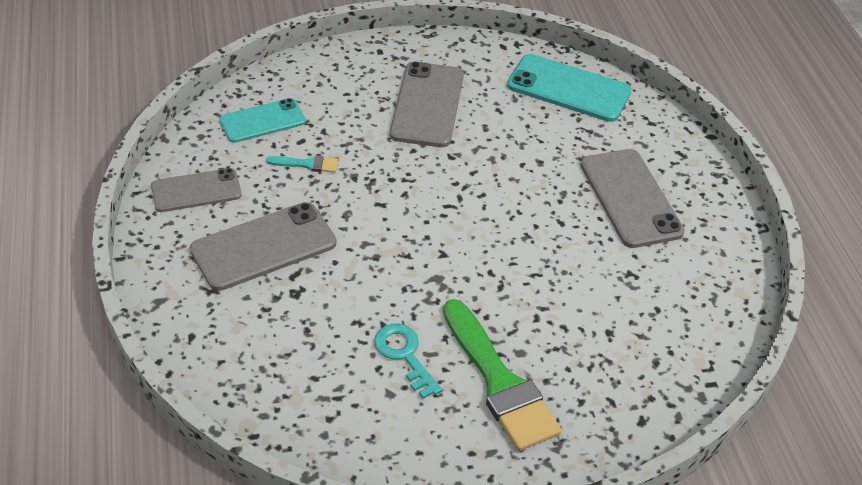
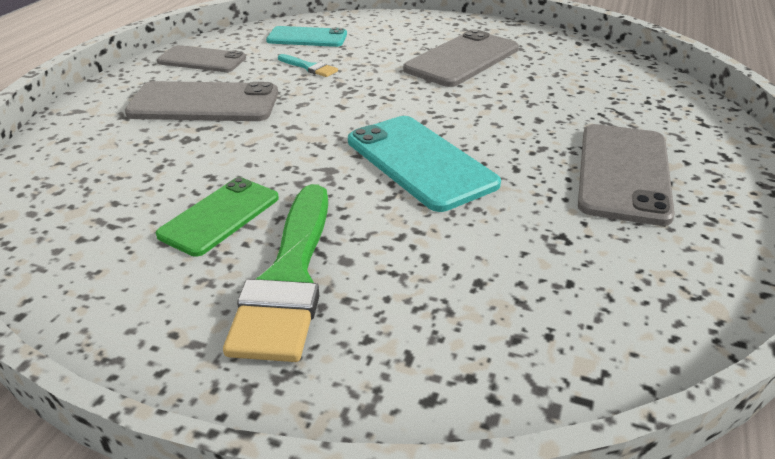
camera: 35 degrees right, 10 degrees down
turquoise key [374,324,442,399] -> green phone [156,177,279,257]
turquoise phone [507,54,631,122] -> turquoise phone moved to [348,116,501,212]

